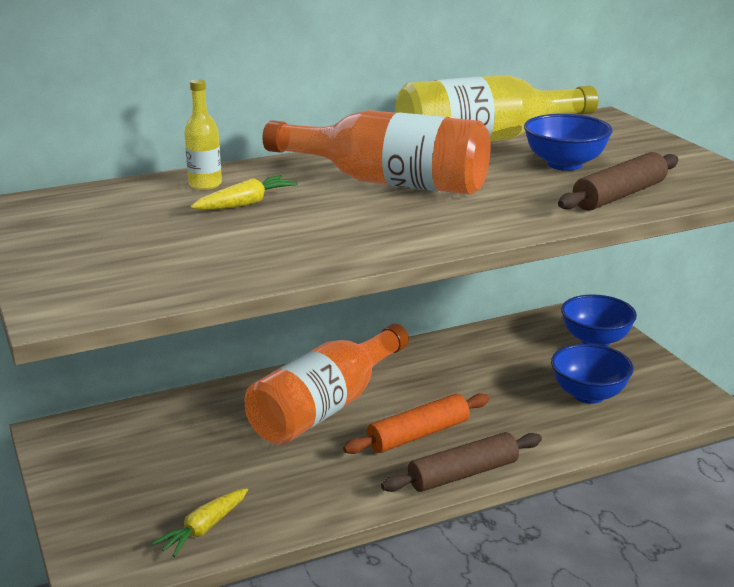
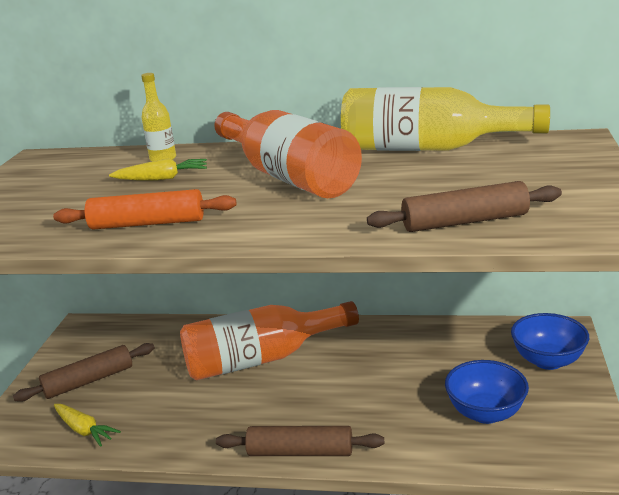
camera: 35 degrees right, 0 degrees up
yellow carrot [151,488,248,557] -> yellow carrot turned 120 degrees counterclockwise [54,404,121,447]
orange rolling pin [343,393,489,454] -> orange rolling pin moved to [53,189,237,229]
blue bowl [524,114,613,171] -> none
none -> brown rolling pin [13,343,155,402]

